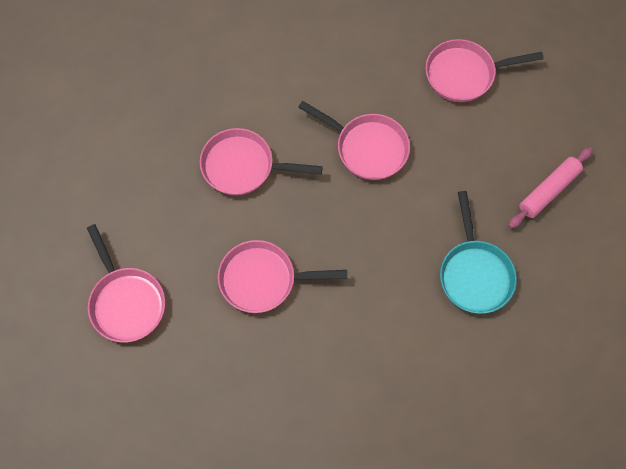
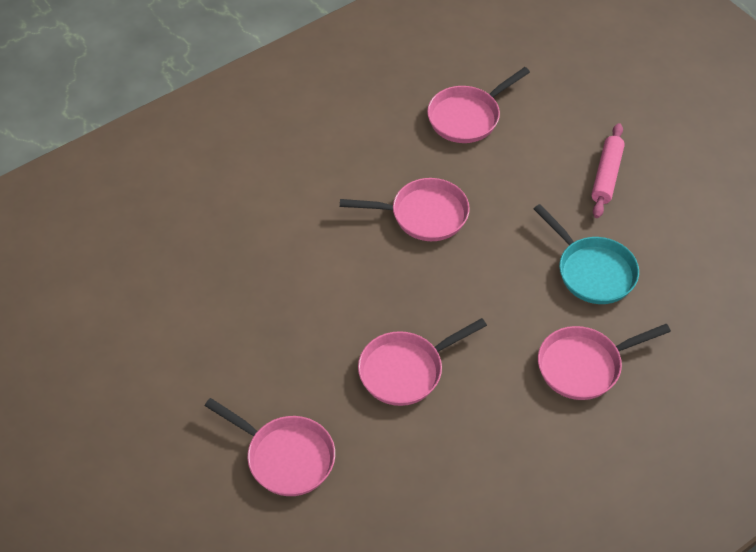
camera: 30 degrees left, 15 degrees down
pink pan [200,128,323,195] -> pink pan moved to [538,324,671,400]

